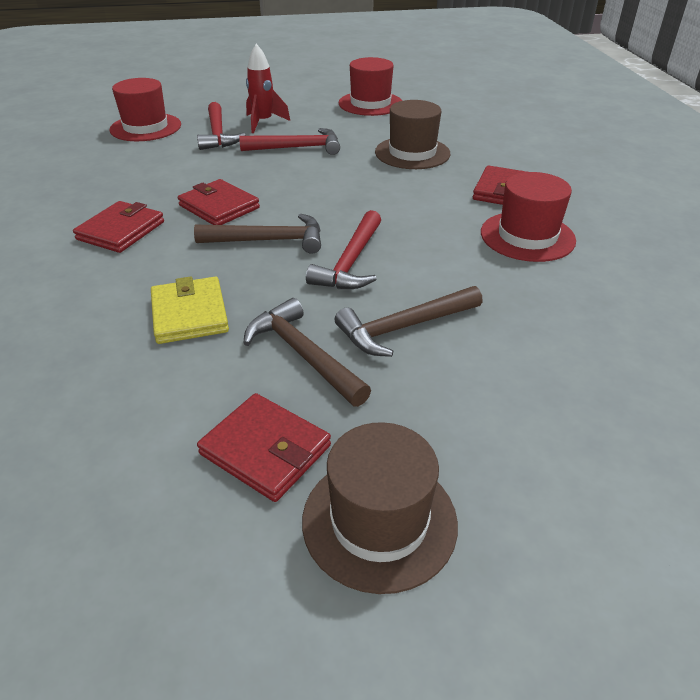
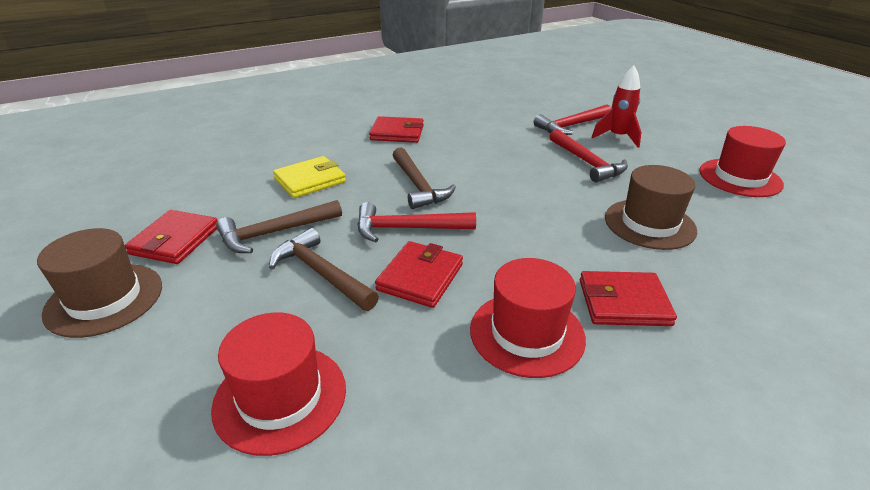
camera: 70 degrees right, 5 degrees down
red hat [109,78,181,141] -> red hat moved to [211,312,346,456]
red wallet [178,179,260,225] -> red wallet moved to [375,241,463,308]
brown hammer [243,298,371,407] -> brown hammer turned 150 degrees counterclockwise [216,200,342,253]

